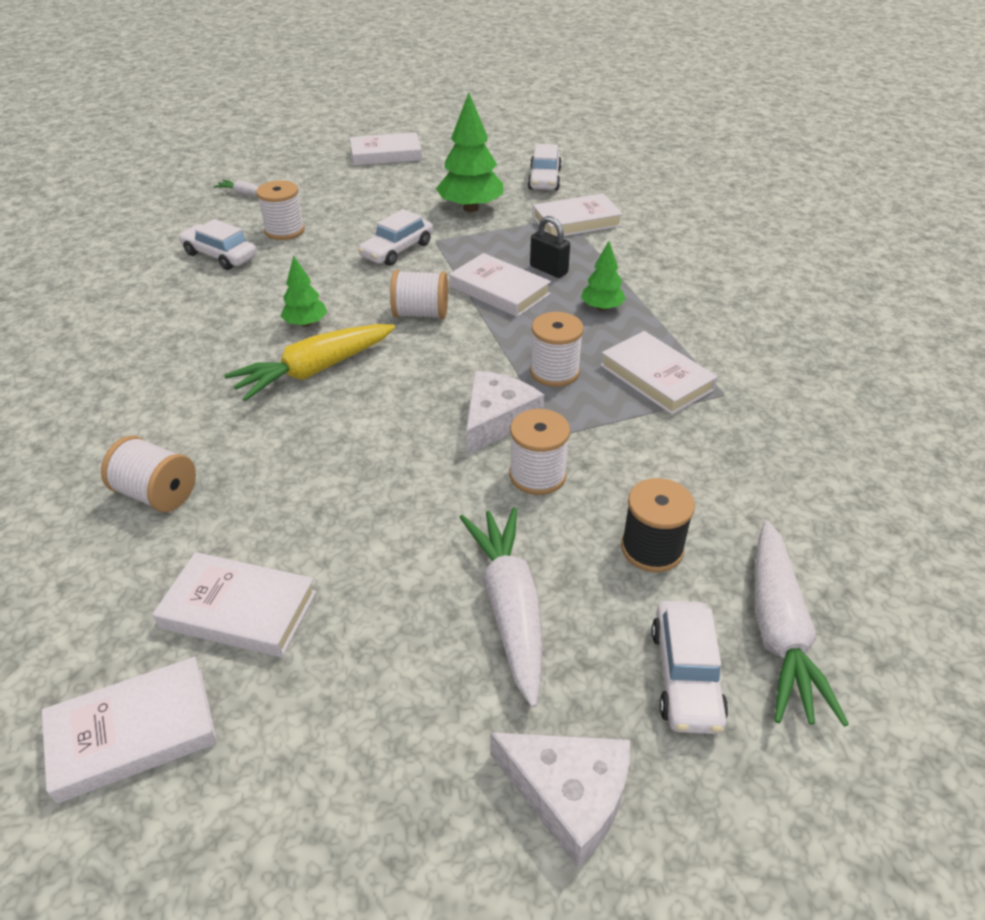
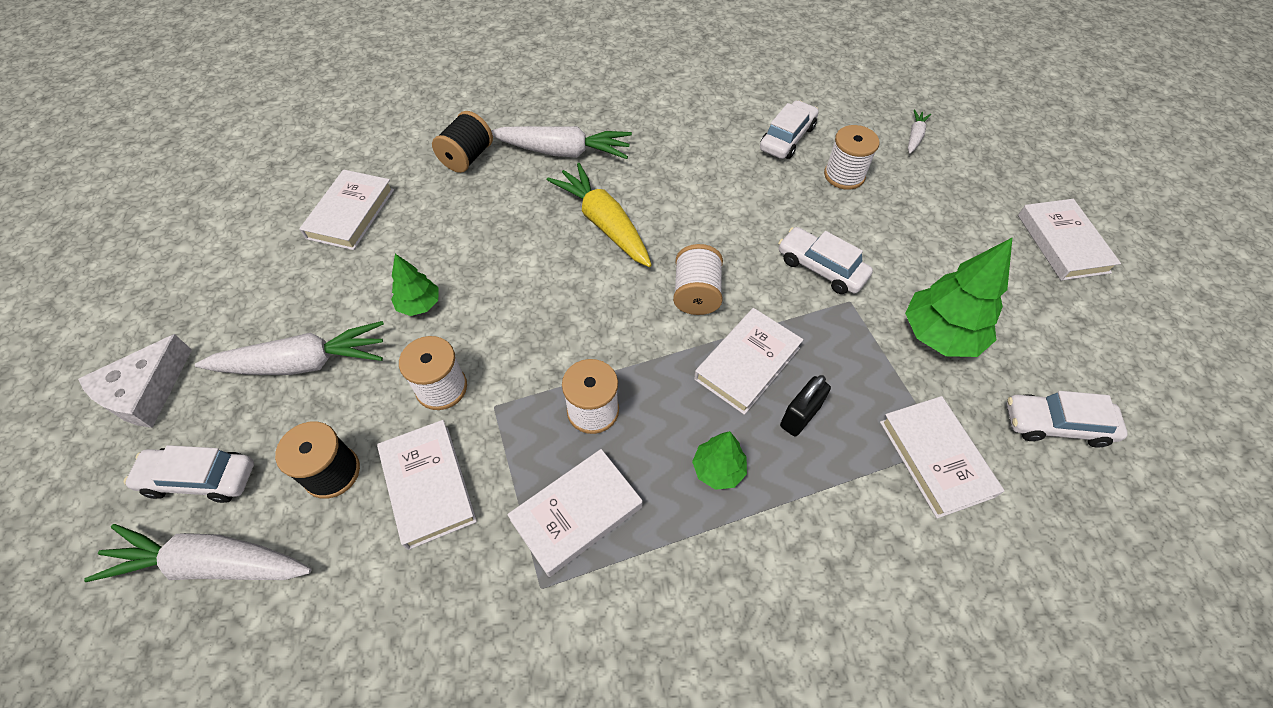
camera: 90 degrees right, 15 degrees up
white book [42,657,217,804] -> white book moved to [377,420,477,550]
white spool [101,436,196,512] -> black spool [432,111,493,173]
green tree [281,256,327,327] -> green tree moved to [391,254,439,316]
white cheese [466,371,544,455] -> none
none -> white carrot [491,126,632,159]

